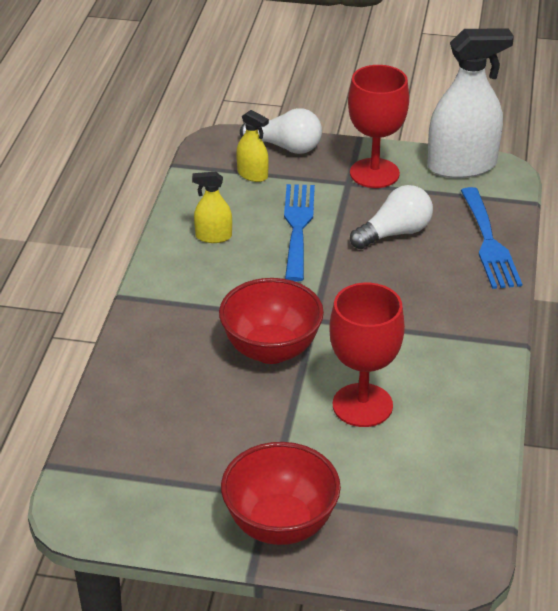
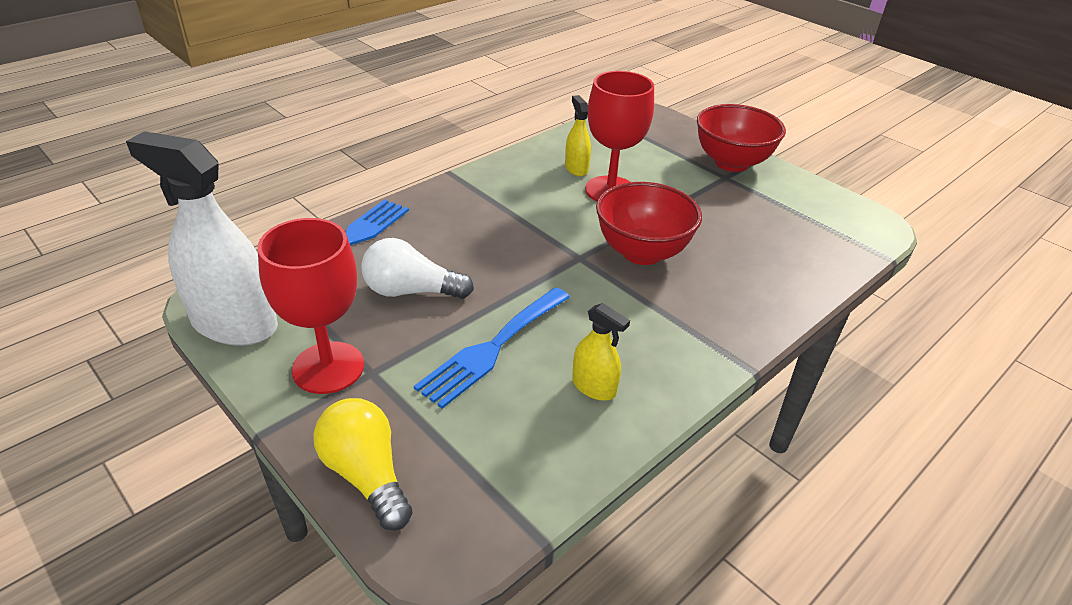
camera: 145 degrees left, 0 degrees up
yellow spray bottle [236,110,269,182] -> yellow spray bottle moved to [565,95,591,176]
white light bulb [240,108,322,154] -> yellow light bulb [313,398,413,530]

